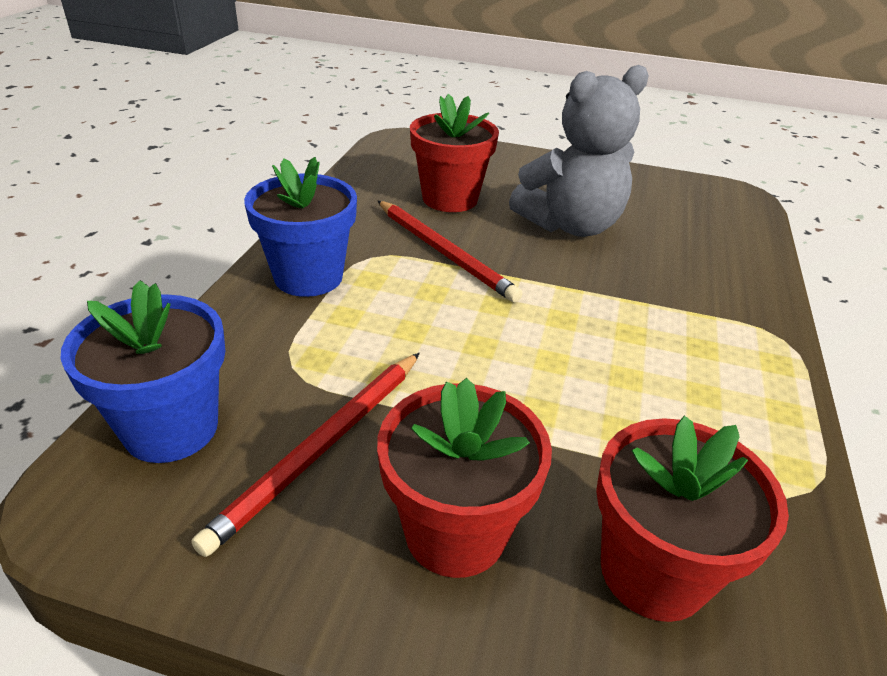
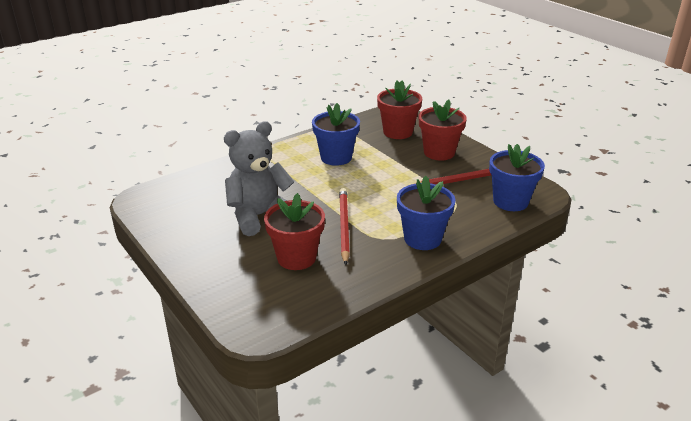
camera: 140 degrees left, 5 degrees down
grey teddy bear [509,65,649,237] -> grey teddy bear turned 45 degrees counterclockwise [224,121,295,236]
none -> blue flower pot [312,103,360,166]

